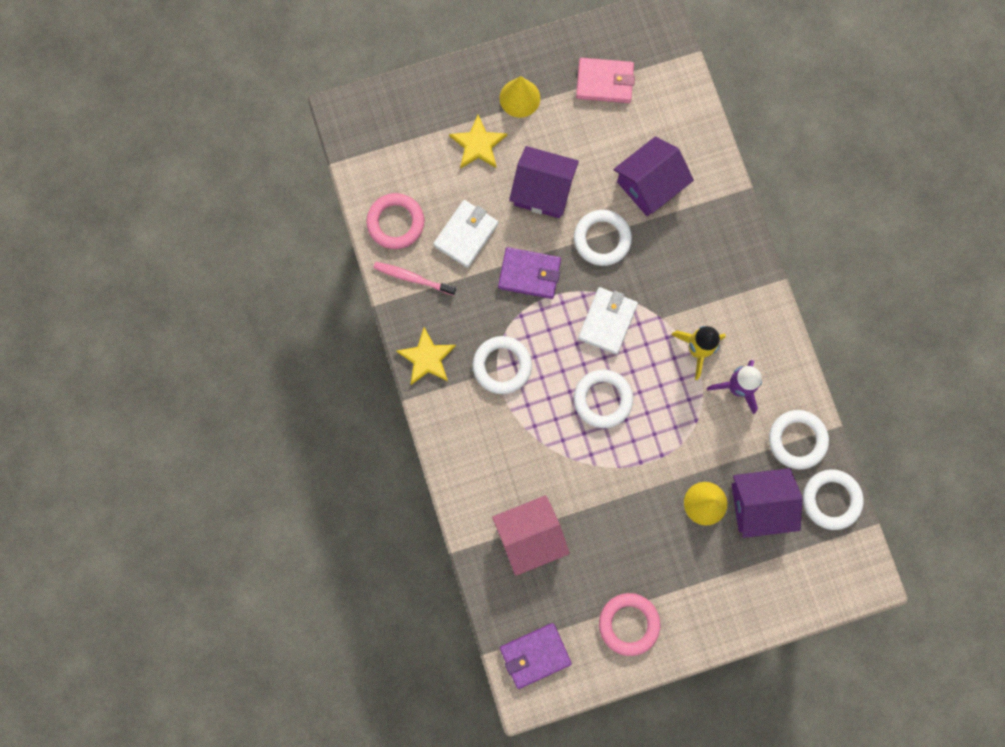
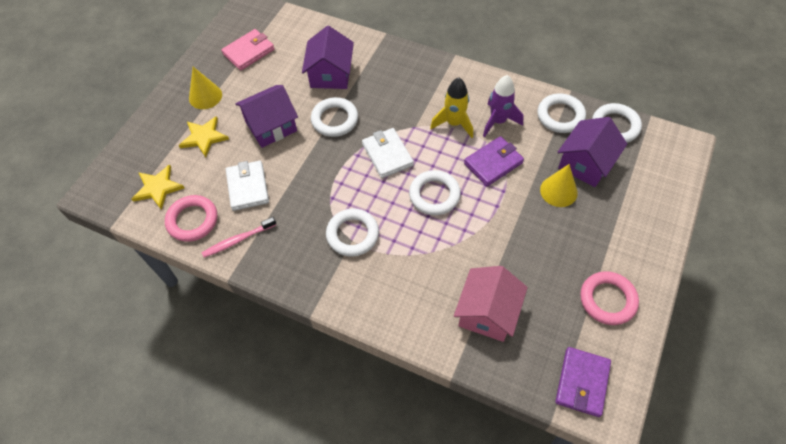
camera: 45 degrees left, 20 degrees down
yellow star [396,327,456,385] -> yellow star moved to [132,164,185,210]
purple wallet [498,247,561,299] -> purple wallet moved to [464,136,524,186]

